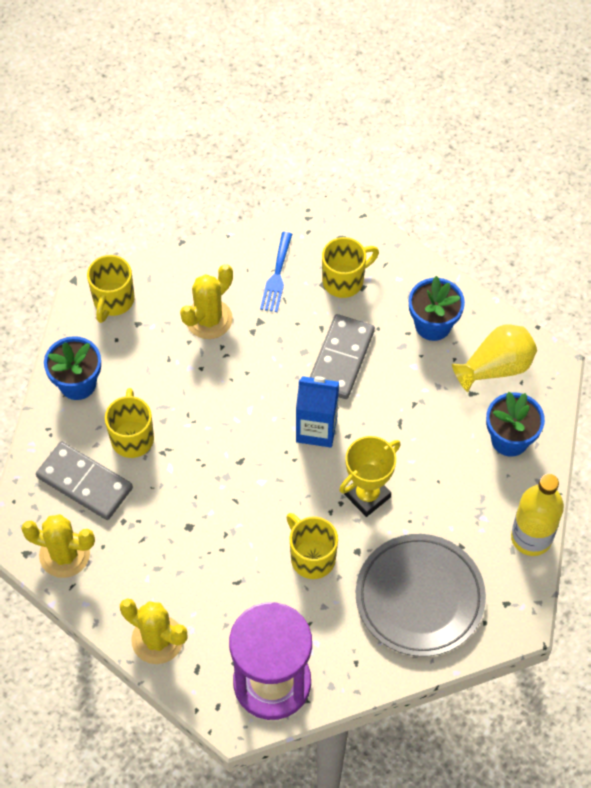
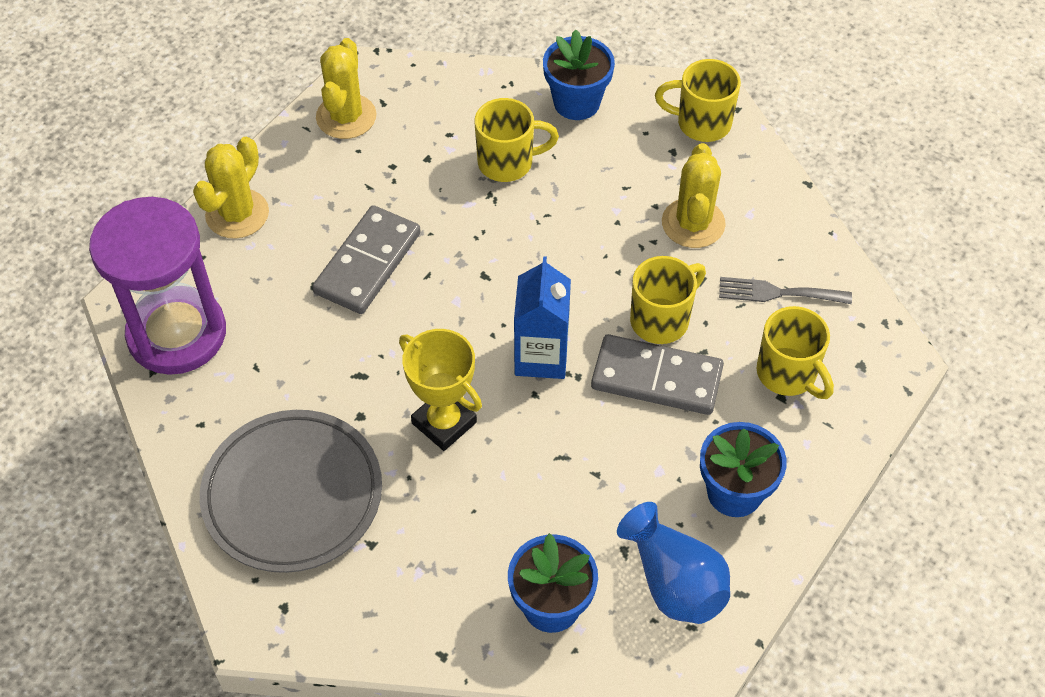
camera: 85 degrees right, 5 degrees down
grey domino [36,442,133,520] -> grey domino moved to [312,205,421,314]
yellow cactus [180,264,233,339] -> yellow cactus turned 60 degrees clockwise [662,143,726,248]
blue fork [260,232,292,312] -> grey fork [719,277,852,304]
yellow mug [286,513,338,579] -> yellow mug moved to [630,256,706,344]
yellow vase [452,324,537,392] -> blue vase [617,502,730,624]
yellow bottle [511,474,564,556] -> none

